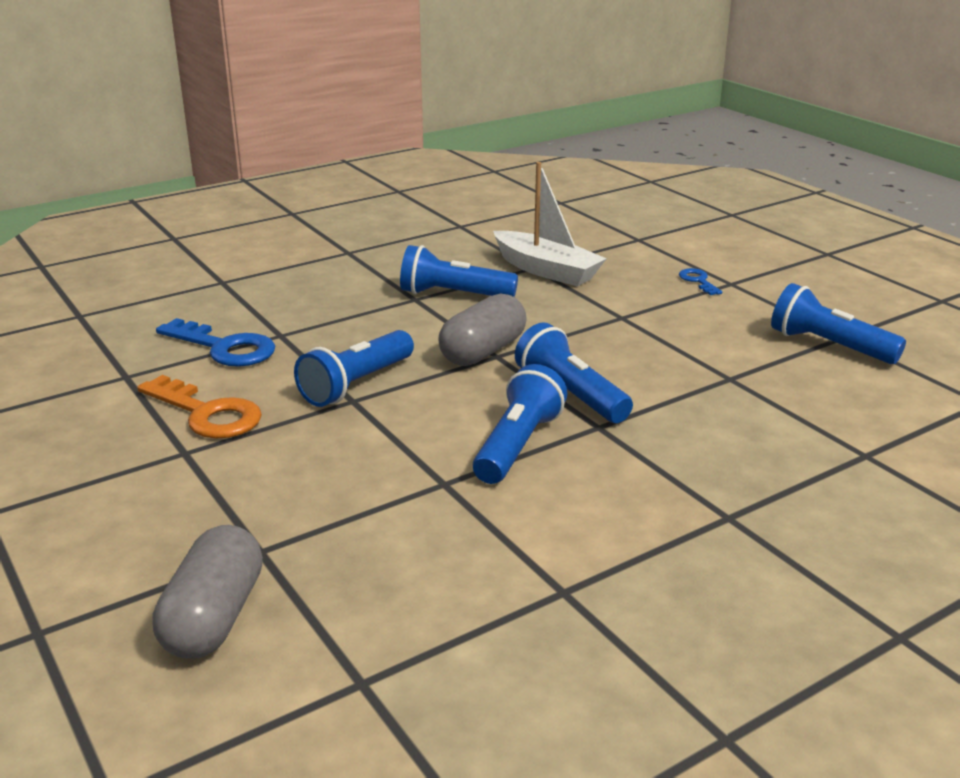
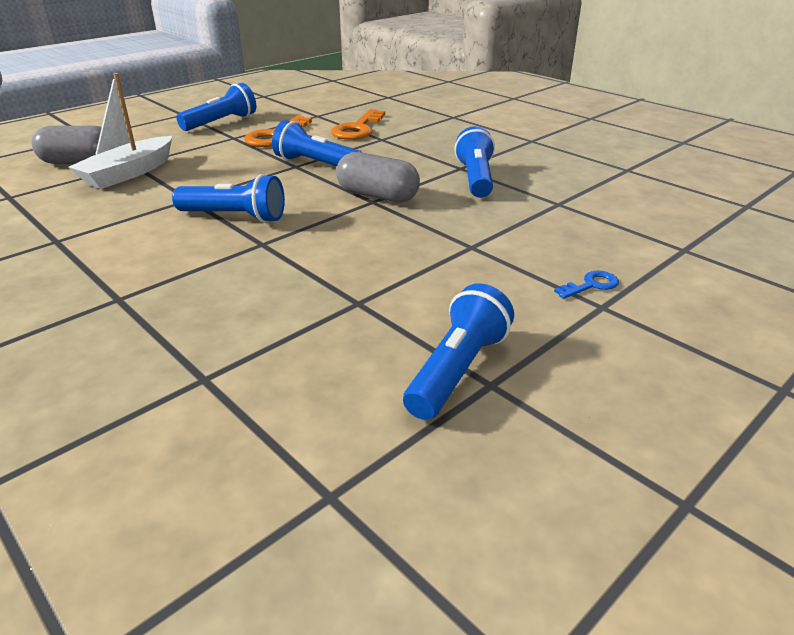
camera: 80 degrees right, 5 degrees up
blue key [156,318,275,367] -> orange key [331,109,385,140]
white boat [493,162,607,286] -> white boat moved to [68,73,172,189]
blue flashlight [515,322,633,423] -> blue flashlight moved to [176,83,256,131]

